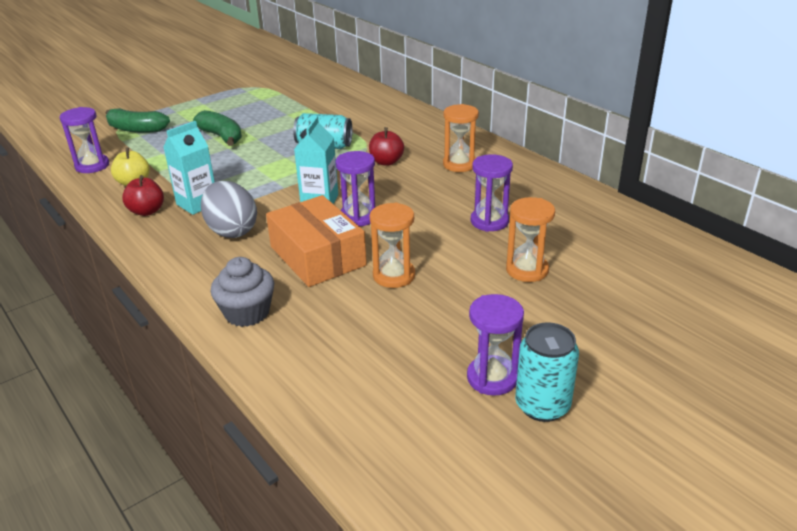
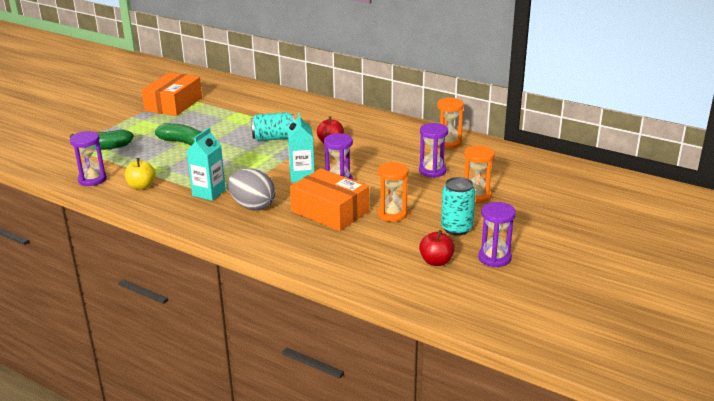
camera: 20 degrees left, 5 degrees down
red apple [122,175,164,216] -> red apple moved to [419,230,455,266]
grey cupcake [211,257,274,327] -> none
orange hourglass [443,104,479,172] -> orange hourglass moved to [437,97,464,149]
turquoise can [515,322,579,422] -> turquoise can moved to [441,177,476,236]
none -> orange box [142,72,202,116]

